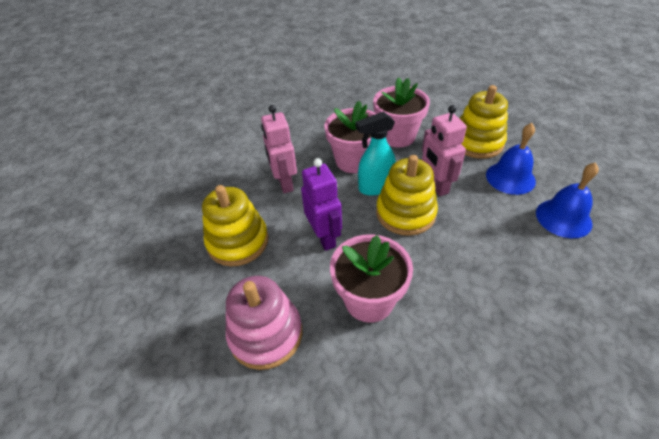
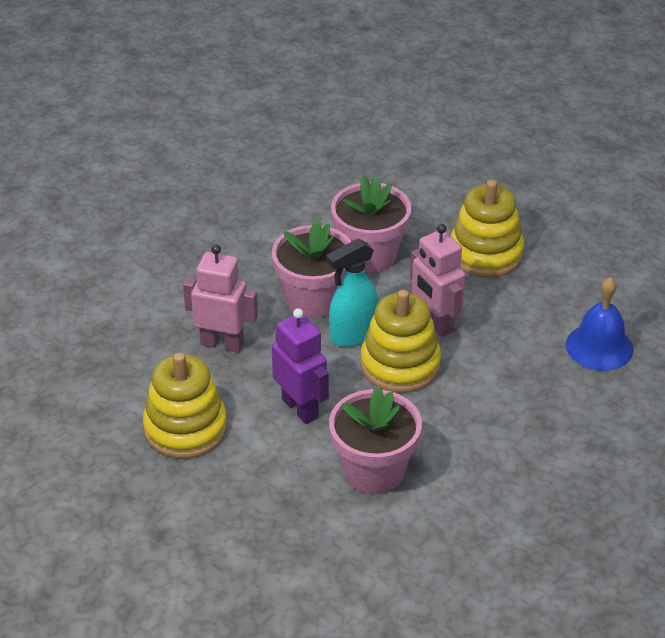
camera: 15 degrees left, 5 degrees down
pink stacking toy [226,276,302,370] -> none
pink robot [261,105,297,193] -> pink robot turned 135 degrees clockwise [183,244,258,352]
blue bell [486,123,536,195] -> none

